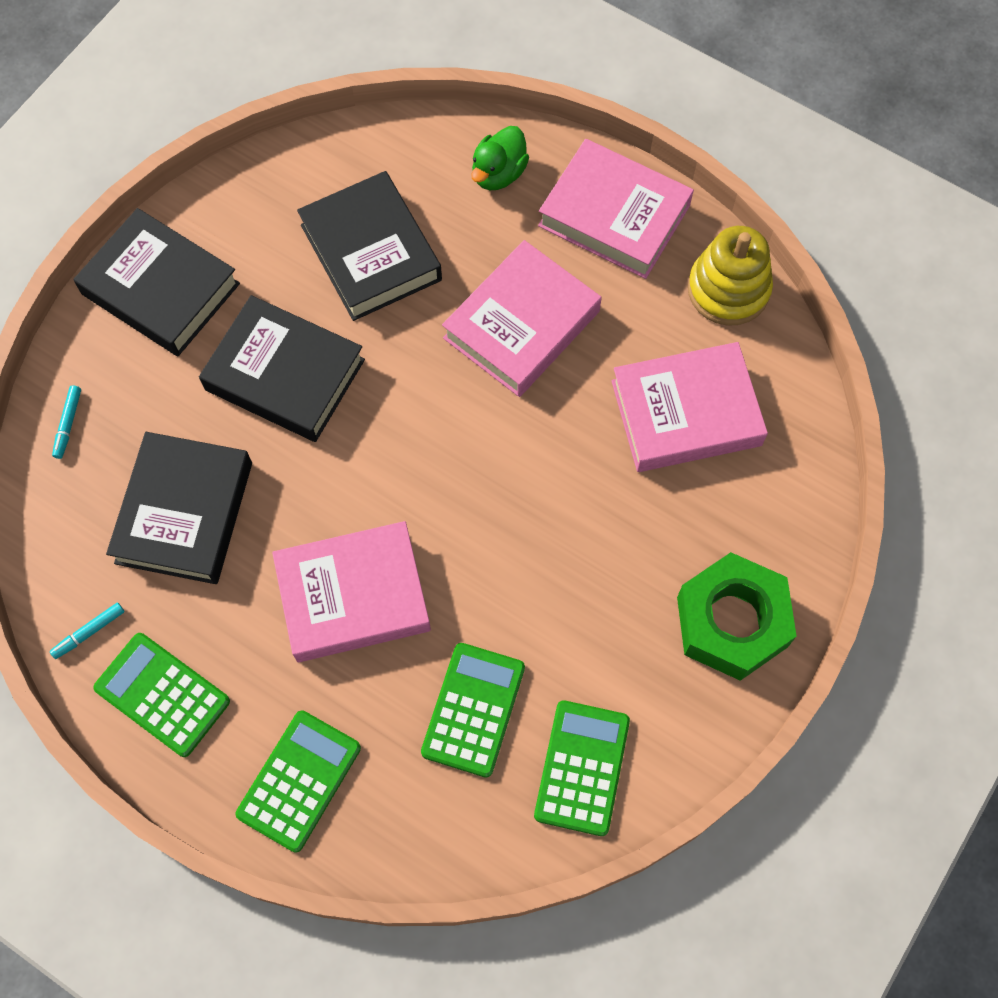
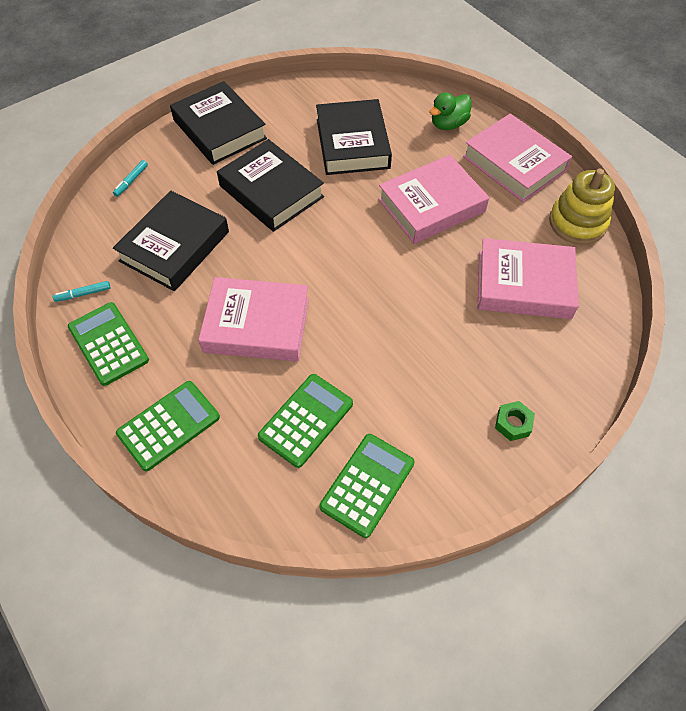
camera: 20 degrees right, 10 degrees down
green nut [677,552,797,681] -> green nut [495,401,535,441], size x0.43

